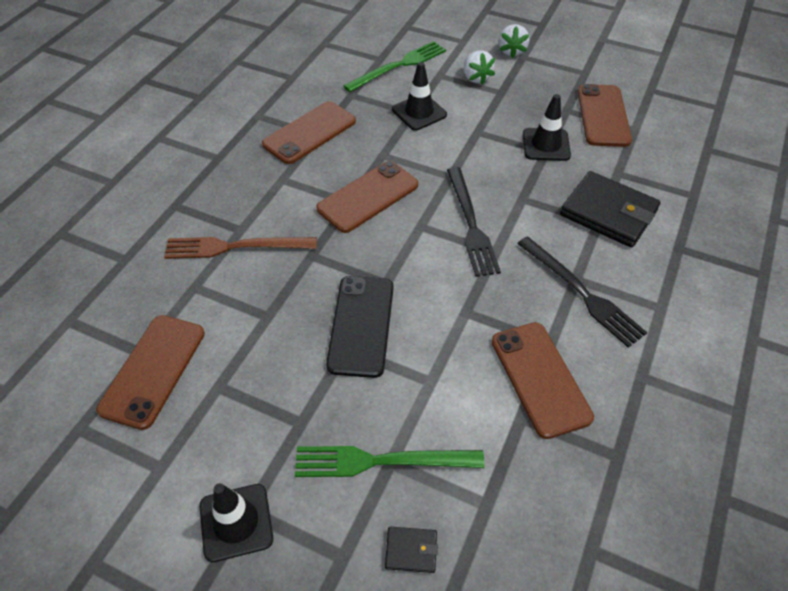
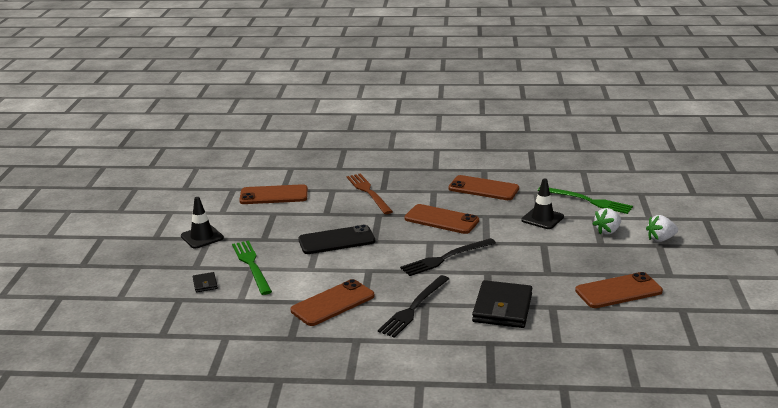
camera: 70 degrees right, 25 degrees down
black traffic cone [523,94,571,161] -> none

